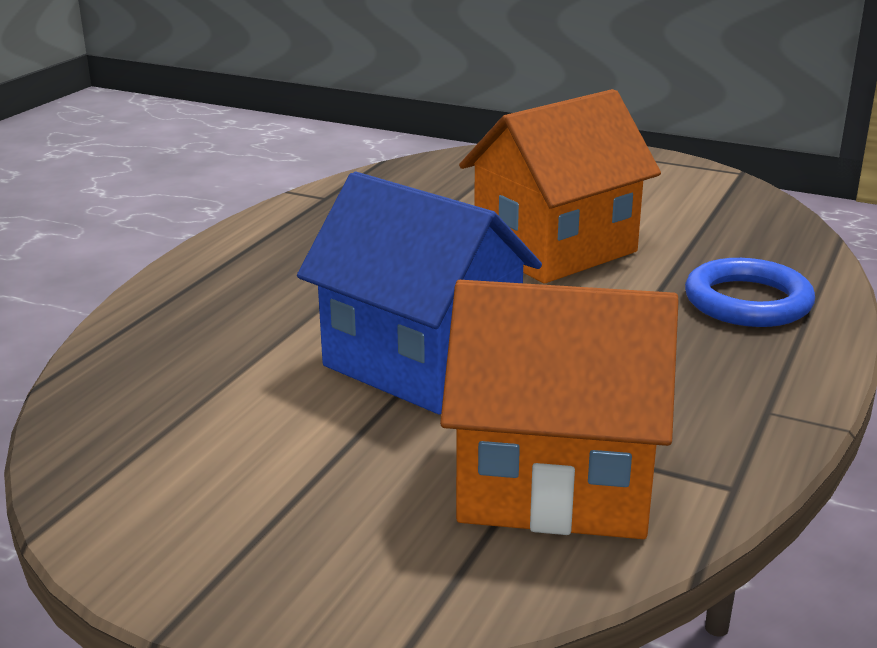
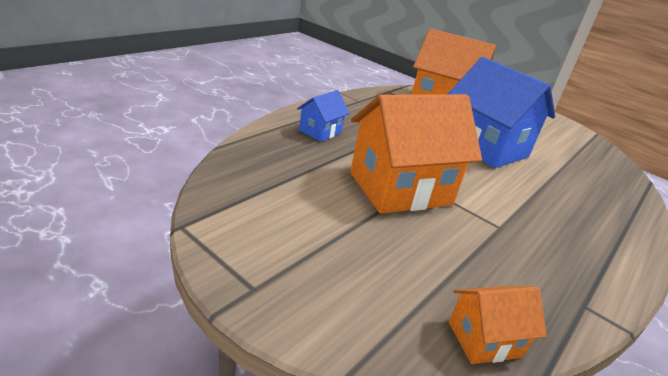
camera: 170 degrees left, 5 degrees up
blue ring [685,258,815,327] -> blue house [297,90,350,142]
none -> orange house [449,286,547,364]

